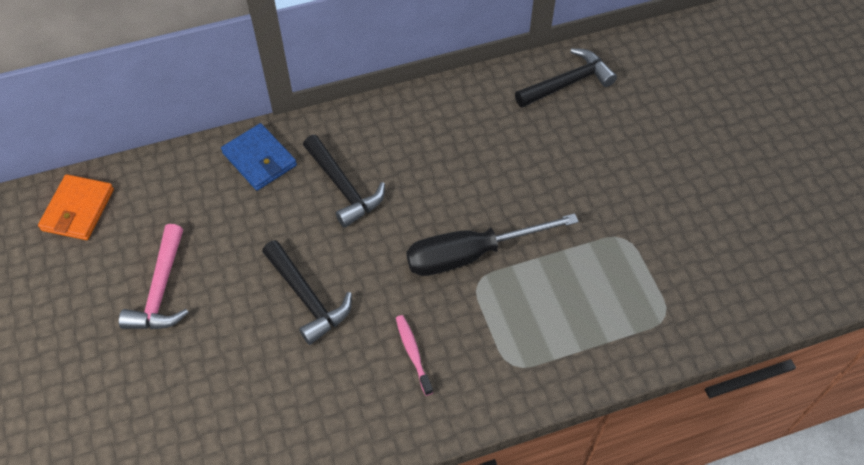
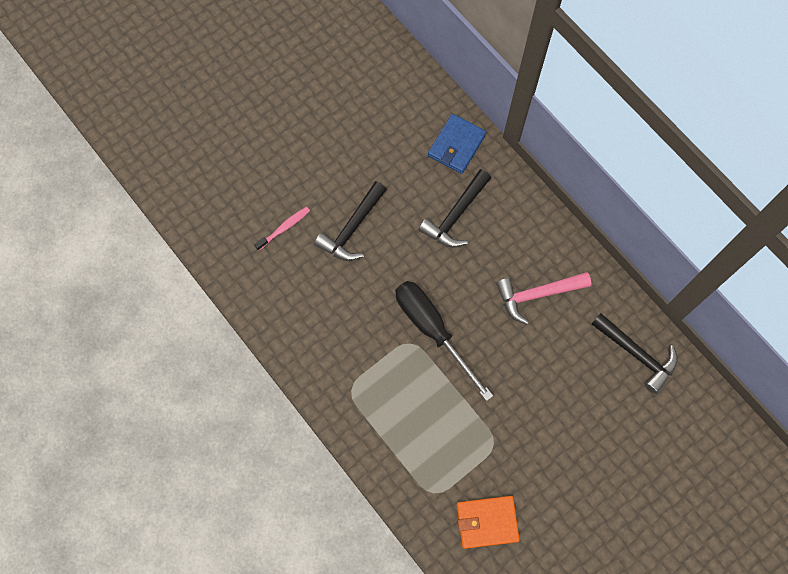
camera: 70 degrees right, 15 degrees up
orange wallet [38,174,114,240] -> orange wallet moved to [457,496,520,549]
pink hammer [119,224,189,330] -> pink hammer moved to [496,272,591,325]
pink toothbrush [396,315,433,396] -> pink toothbrush moved to [254,207,310,251]

